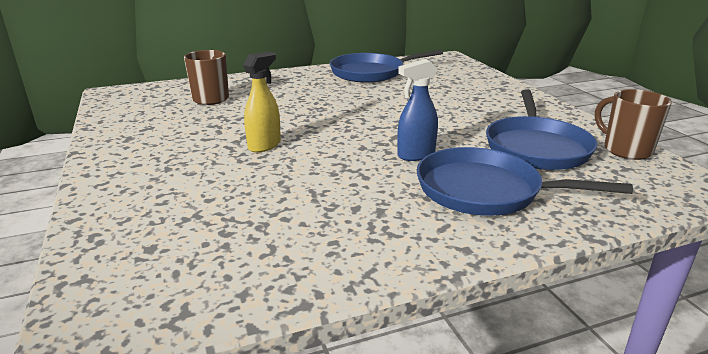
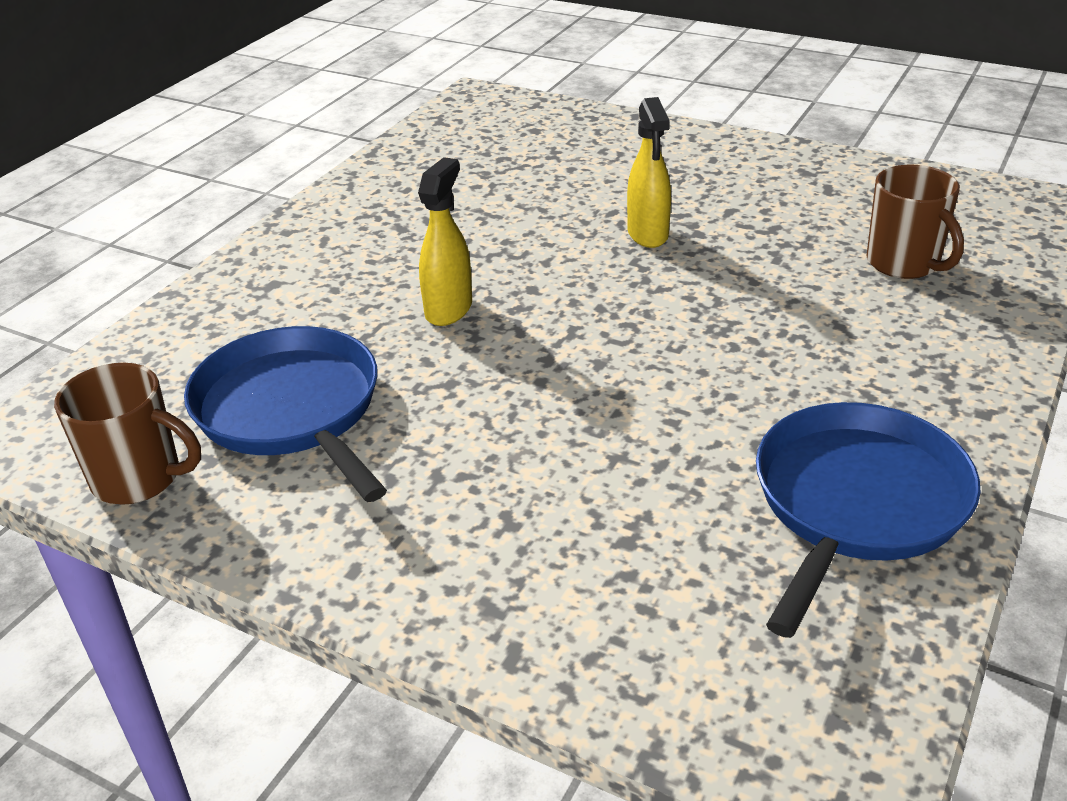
camera: 140 degrees right, 10 degrees up
blue spray bottle [397,59,438,161] -> yellow spray bottle [418,157,472,326]
blue pan [417,147,633,216] -> none

